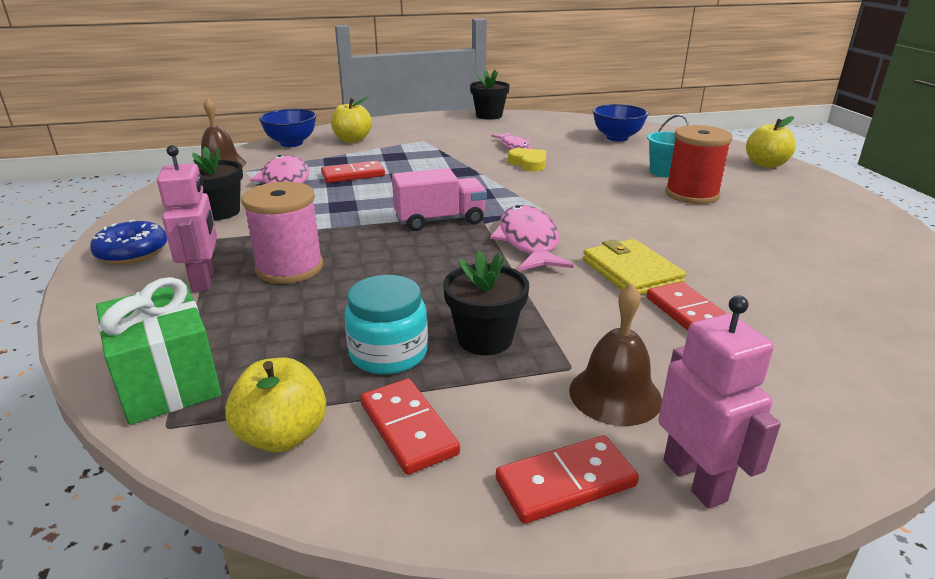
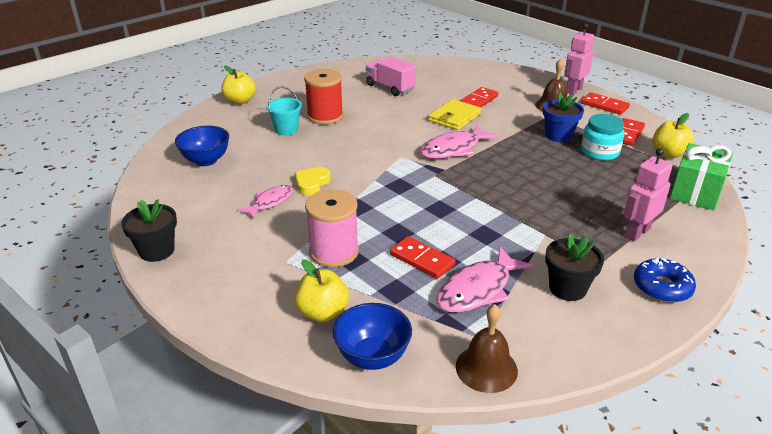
camera: 120 degrees left, 5 degrees up
pink spool [242,182,323,284] -> pink spool moved to [305,189,359,267]
pink truck [392,168,487,231] -> pink truck moved to [366,57,416,96]
black flower pot [443,251,529,355] -> blue flower pot [543,93,584,142]

